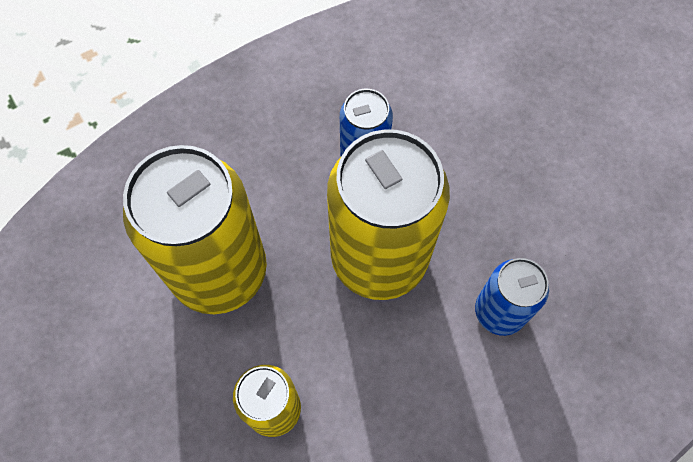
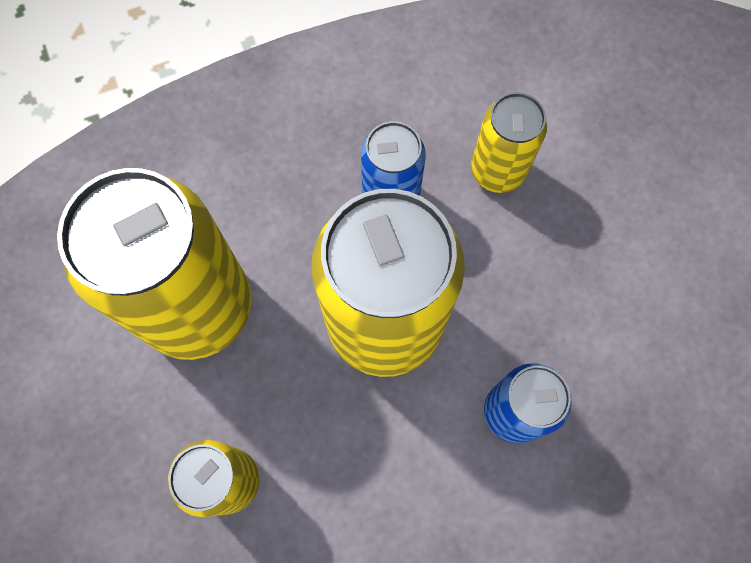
camera: 10 degrees right, 5 degrees up
none -> yellow can [471,92,547,193]

